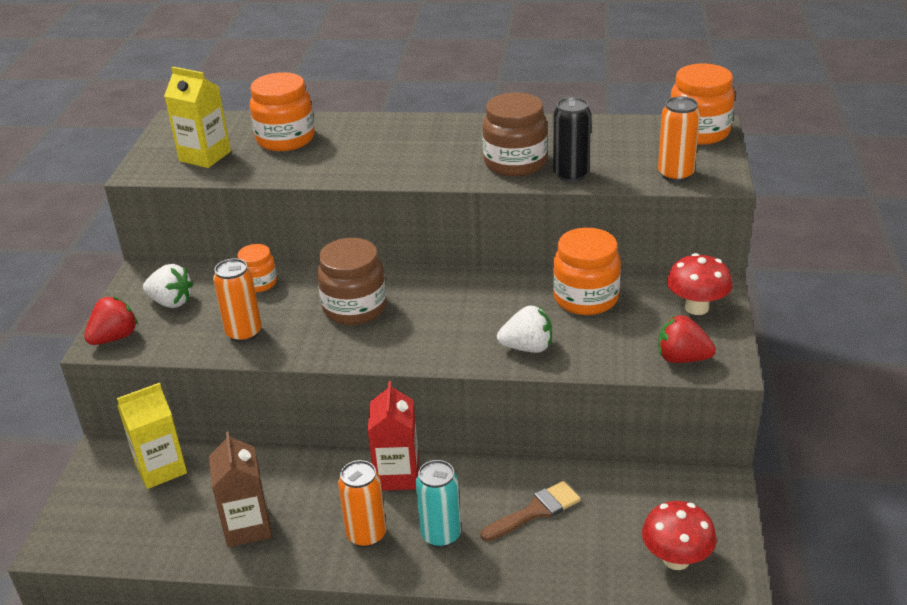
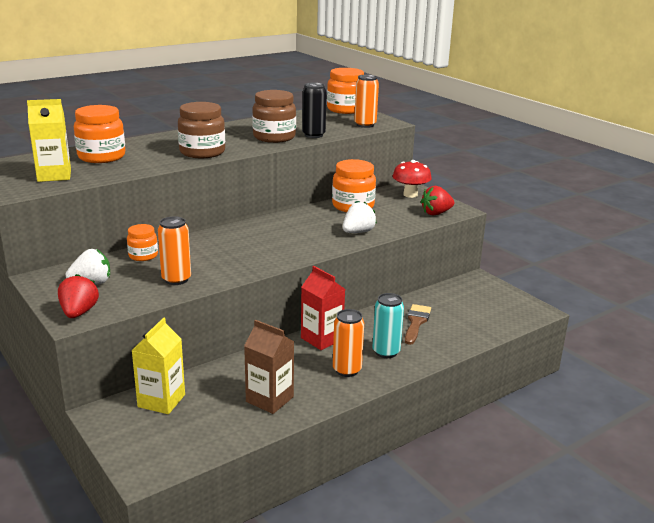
camera: 45 degrees left, 10 degrees down
brown jar [317,238,387,325] -> brown jar moved to [178,102,225,158]
red mushroom [642,501,717,570] -> none

